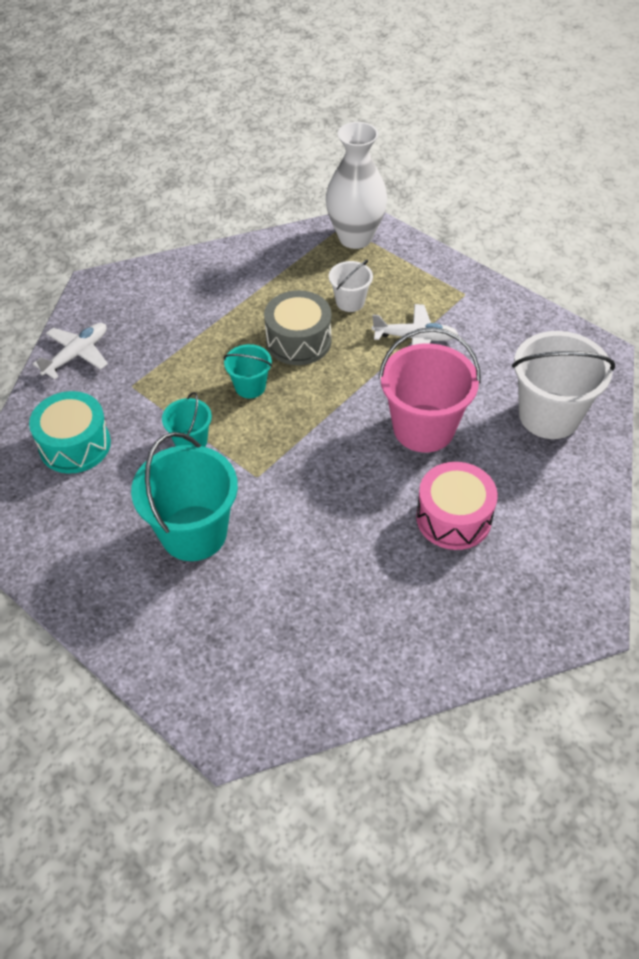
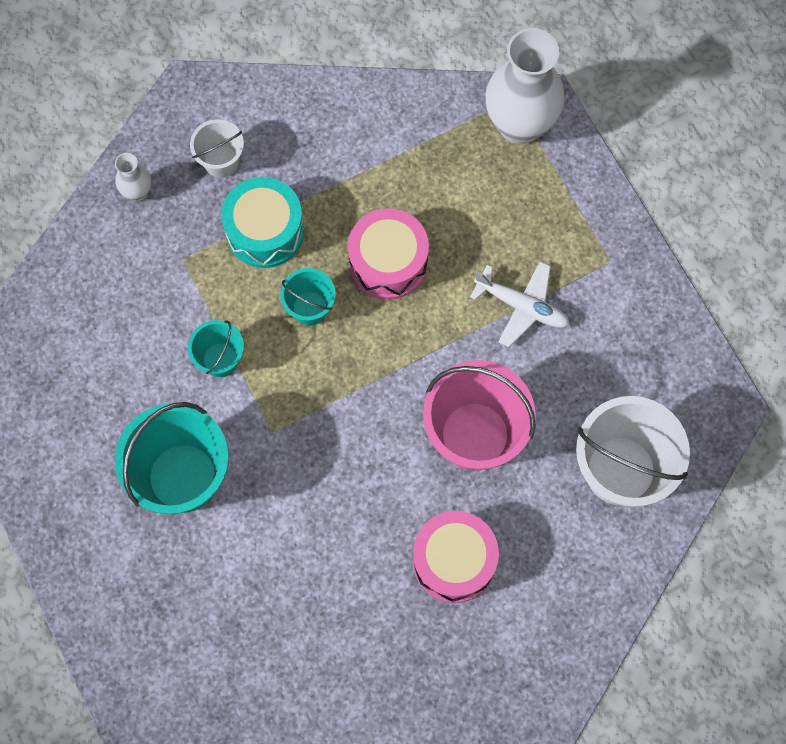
camera: 20 degrees right, 20 degrees up
turquoise drum [29,391,111,474] -> turquoise drum moved to [221,177,304,268]
white plane [33,323,108,380] -> white vase [115,153,151,201]
grey drum [264,290,332,365] -> pink drum [348,208,429,300]
white bucket [329,260,373,312] -> white bucket moved to [190,119,244,178]

